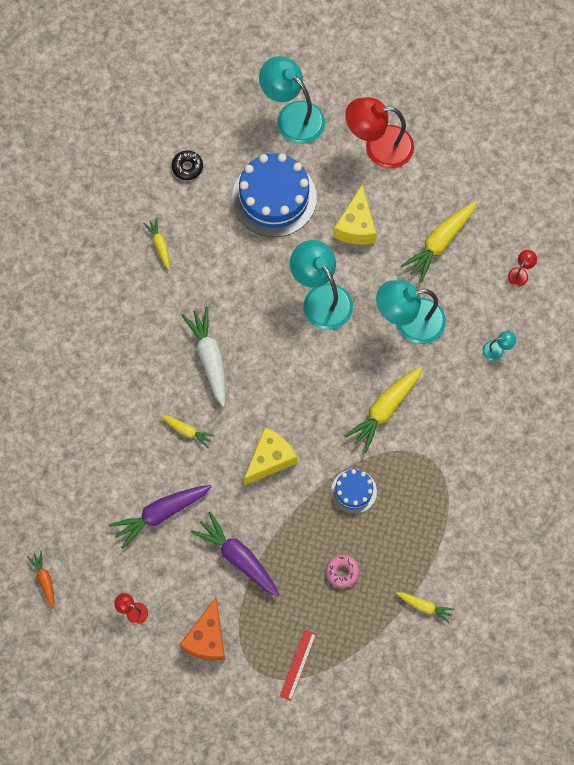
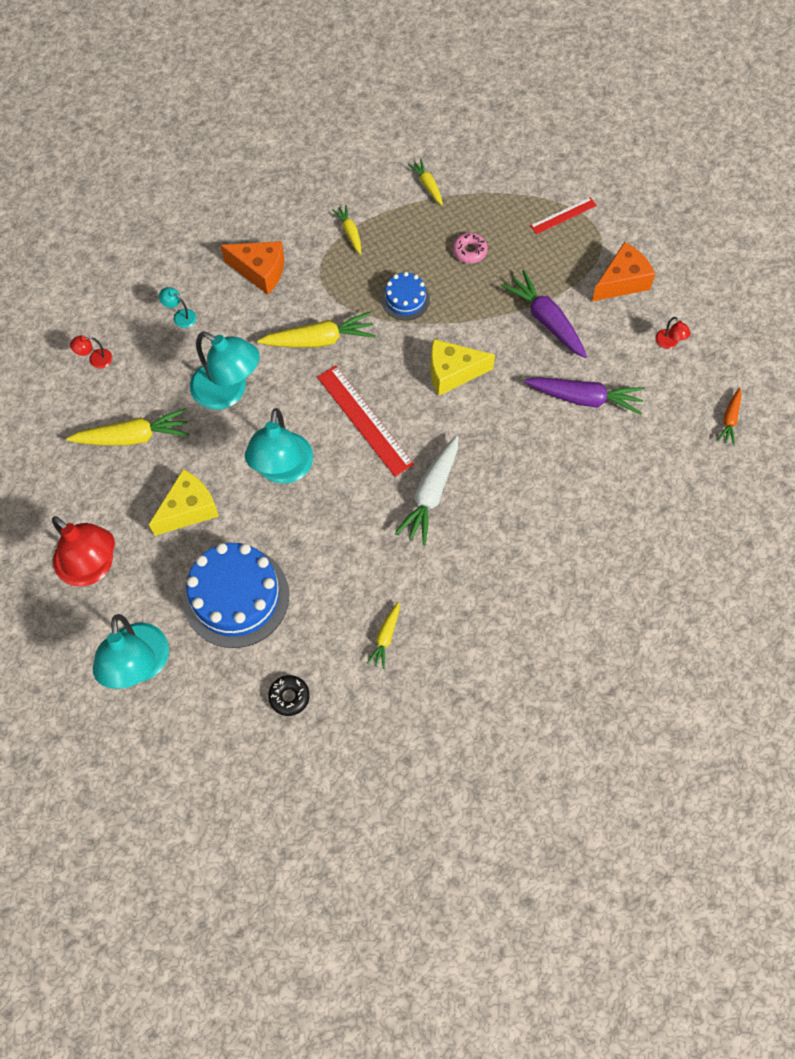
camera: 140 degrees left, 5 degrees down
yellow carrot [160,415,215,448] -> yellow carrot moved to [332,205,361,255]
purple carrot [191,512,279,596] -> purple carrot turned 150 degrees clockwise [501,270,587,358]
none -> orange cheese [221,241,284,295]
none -> red ruler [317,365,414,477]

